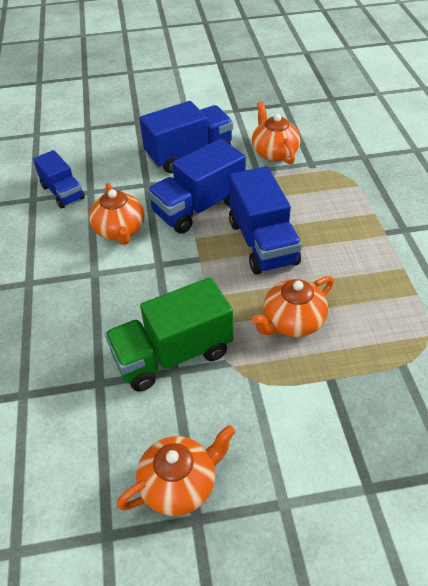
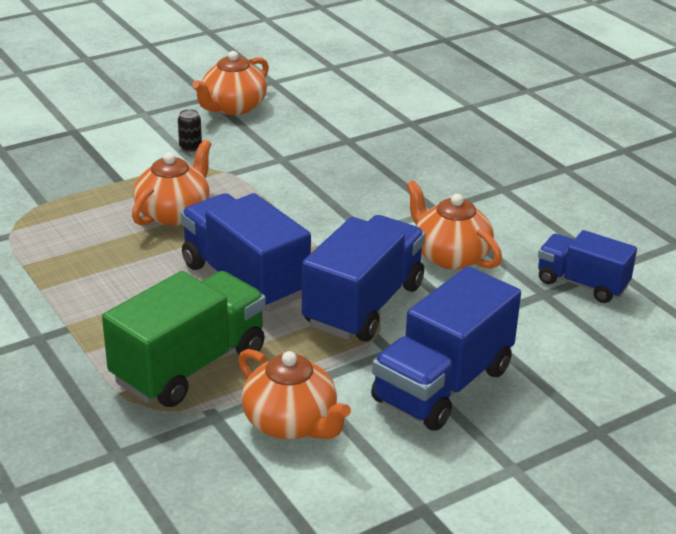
camera: 155 degrees right, 15 degrees down
green truck [105,277,233,392] -> green truck moved to [102,271,266,407]
none -> black can [178,109,202,152]

